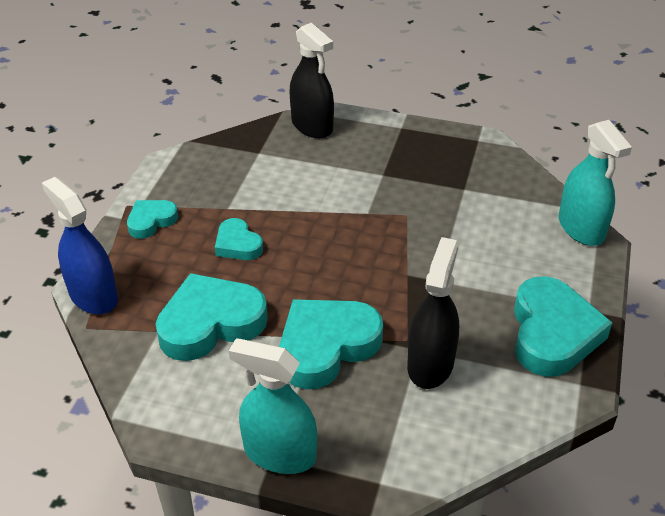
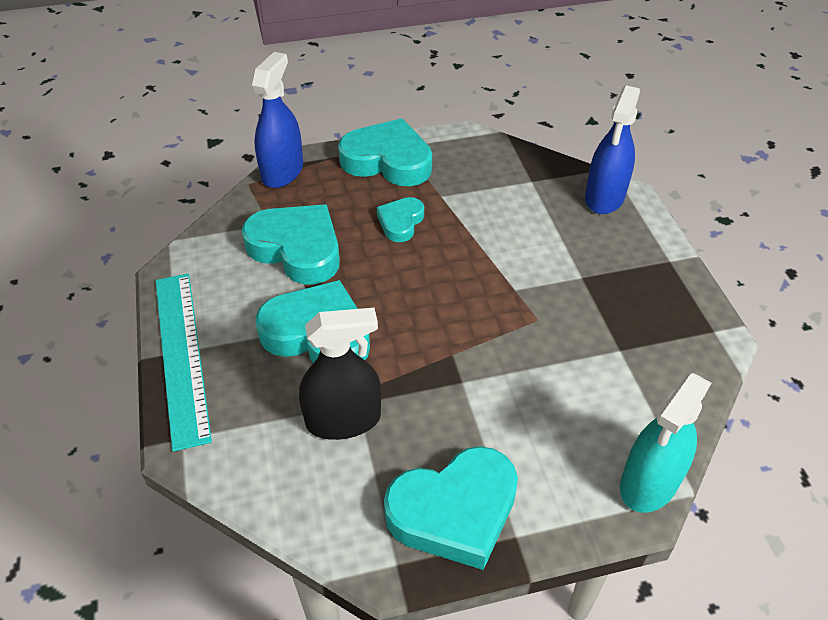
camera: 60 degrees right, 5 degrees up
turquoise heart [127,200,178,239] -> turquoise heart [338,118,432,186], size x1.86
turquoise spray bottle [229,338,317,474] -> turquoise ruler [155,274,212,452]
black spray bottle [289,23,334,138] -> blue spray bottle [585,85,640,214]

